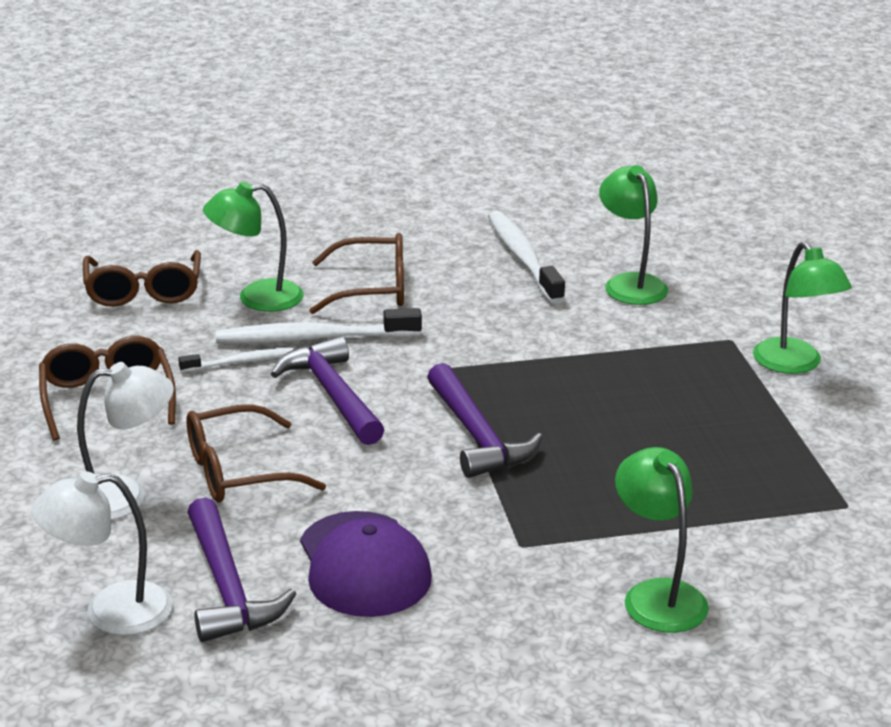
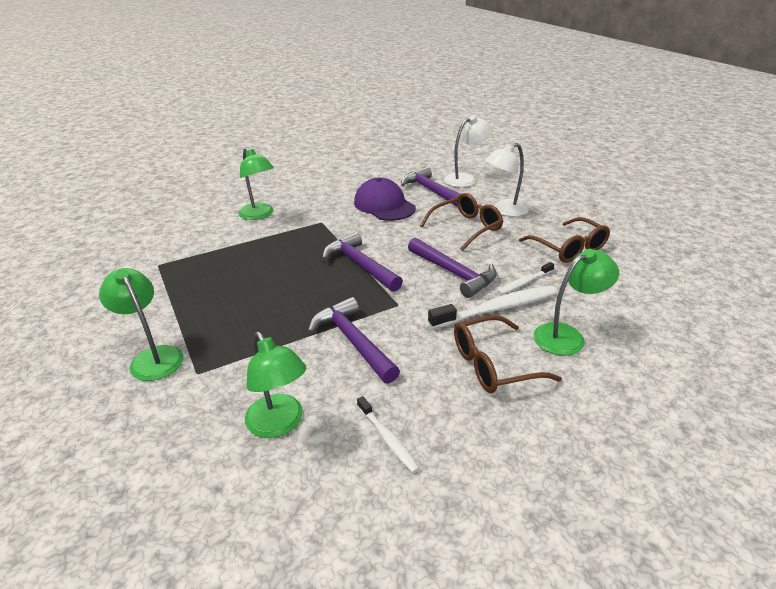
camera: 165 degrees right, 5 degrees up
brown glasses [83,250,201,307] -> none
white toothbrush [488,211,565,304] -> white toothbrush [357,396,420,473], size x0.55
none -> purple hammer [308,297,400,384]

